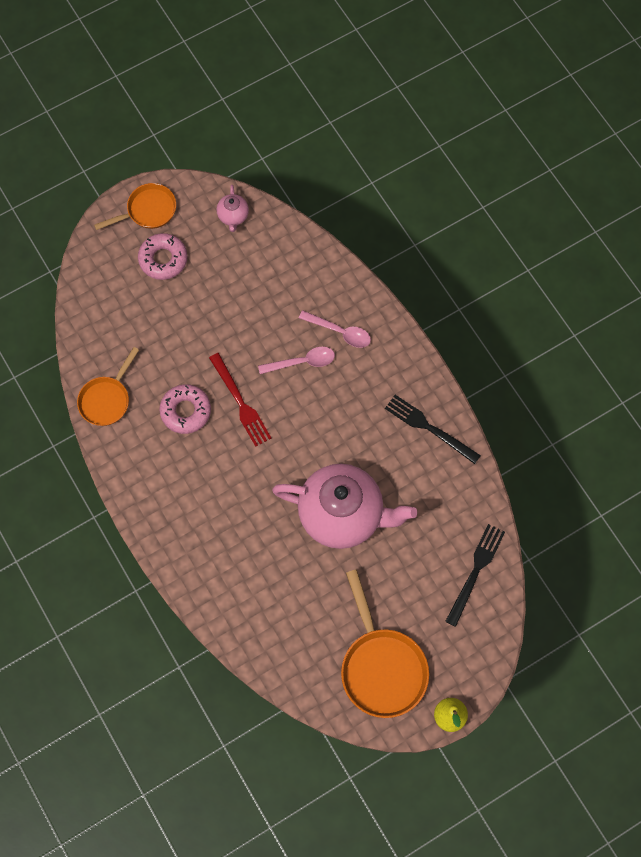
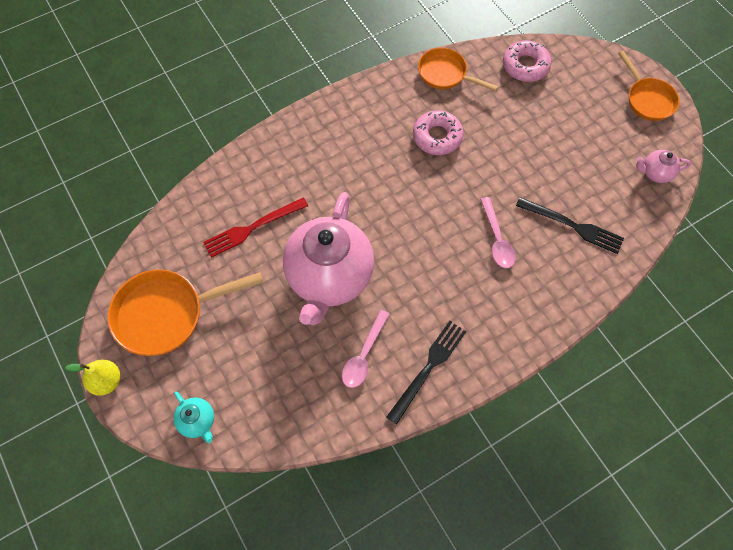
camera: 90 degrees right, 5 degrees down
pink donut [138,233,187,280] -> pink donut moved to [503,40,551,82]
red fork [209,353,271,447] -> red fork moved to [203,197,308,258]
pink spoon [299,310,371,348] -> pink spoon moved to [342,310,390,388]
black fork [445,524,505,627] -> black fork moved to [516,197,624,254]
none -> turquoise teapot [174,392,214,444]

